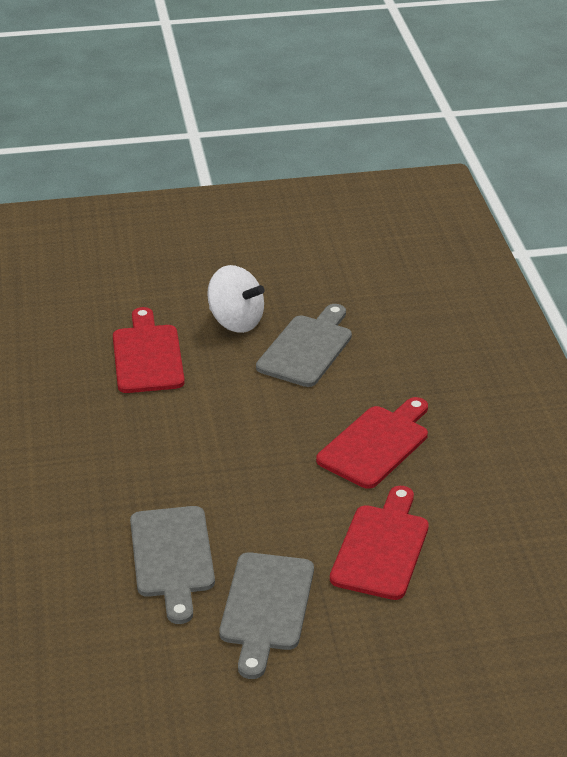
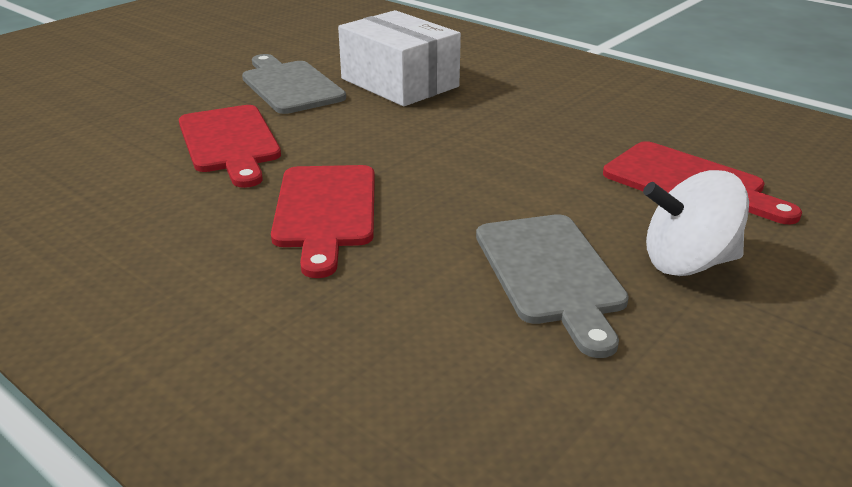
camera: 140 degrees right, 5 degrees down
grey cutting board [130,506,215,624] -> white box [338,10,461,106]

